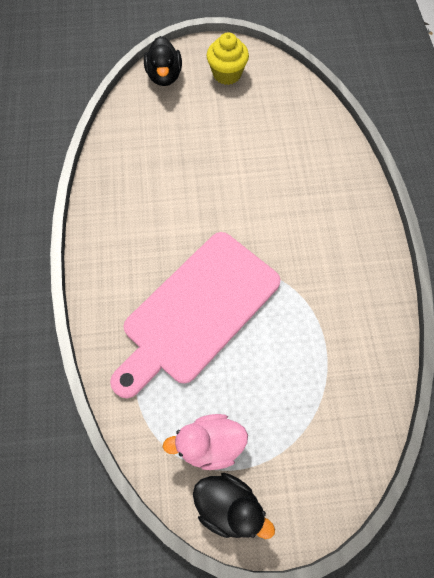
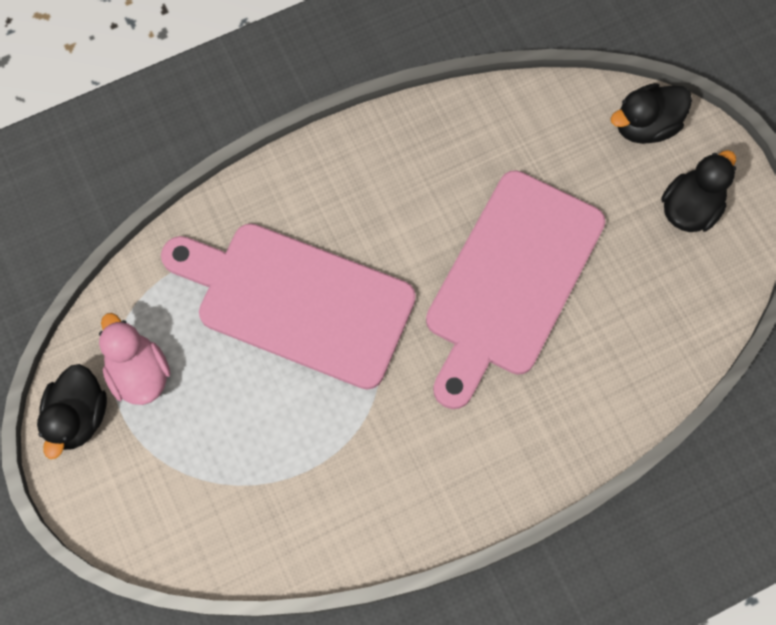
camera: 70 degrees right, 5 degrees up
yellow cupcake [207,32,249,85] -> black duck [661,150,736,232]
none -> pink cutting board [426,170,605,409]

